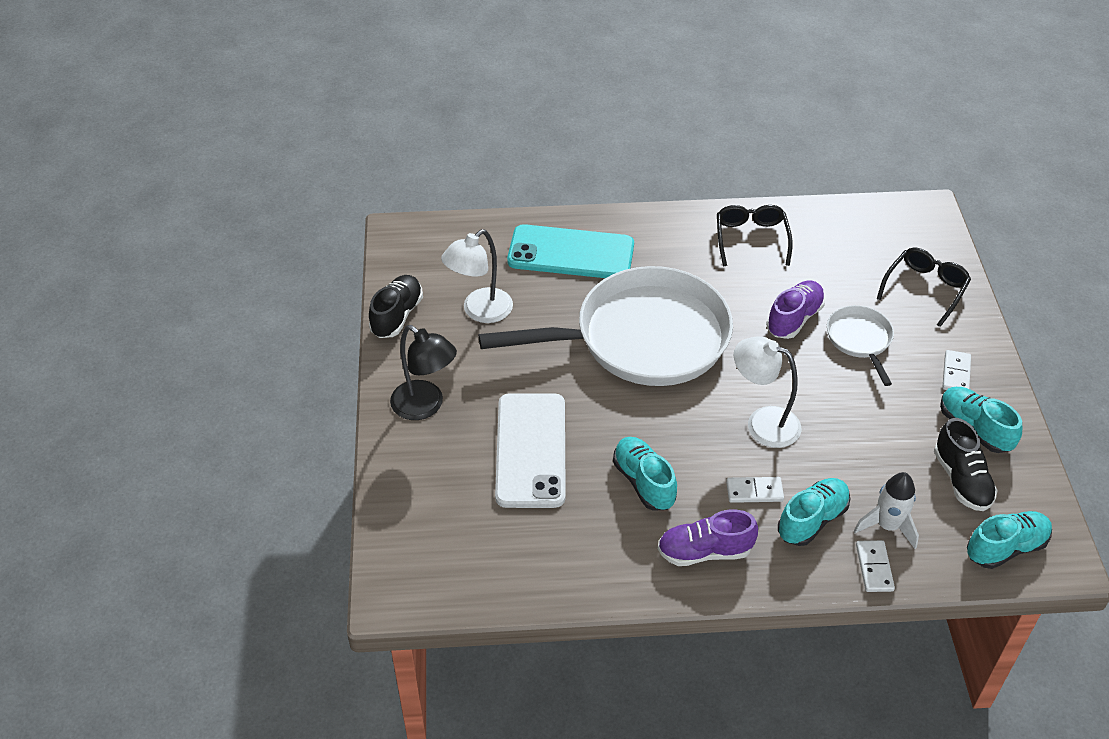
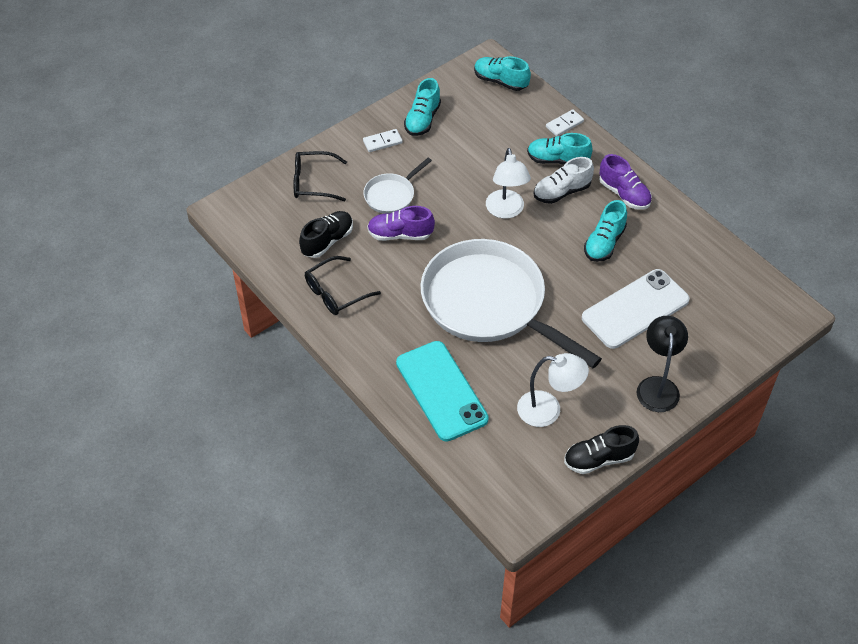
camera: 125 degrees left, 5 degrees up
white domino [726,477,784,503] -> white shoe [533,157,594,204]
white rocket [854,472,919,549] -> none
black shoe [934,418,998,511] -> black shoe moved to [299,211,353,258]

